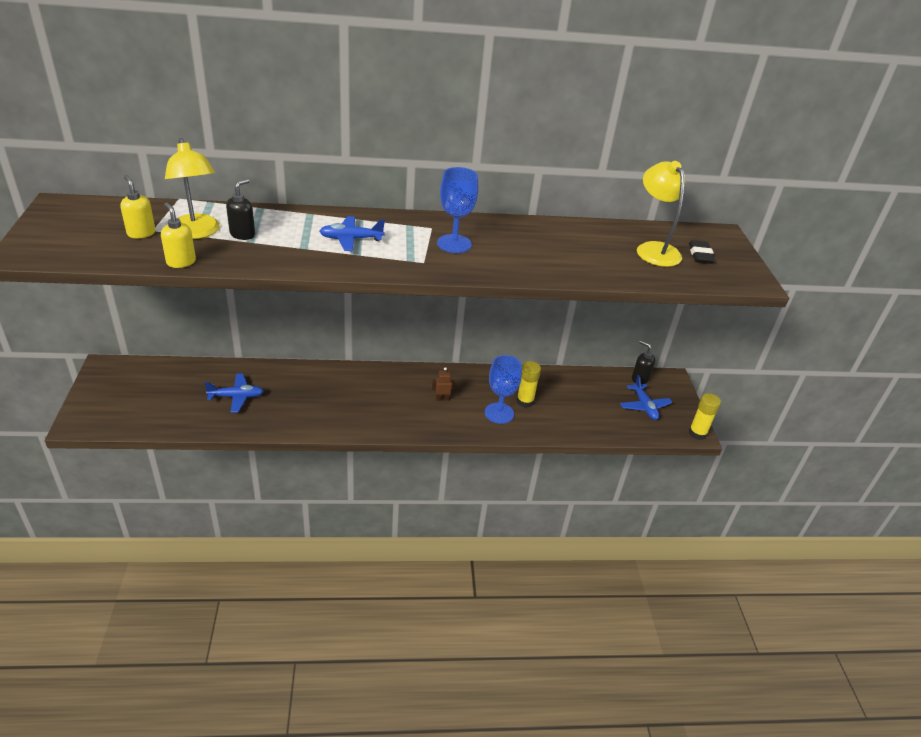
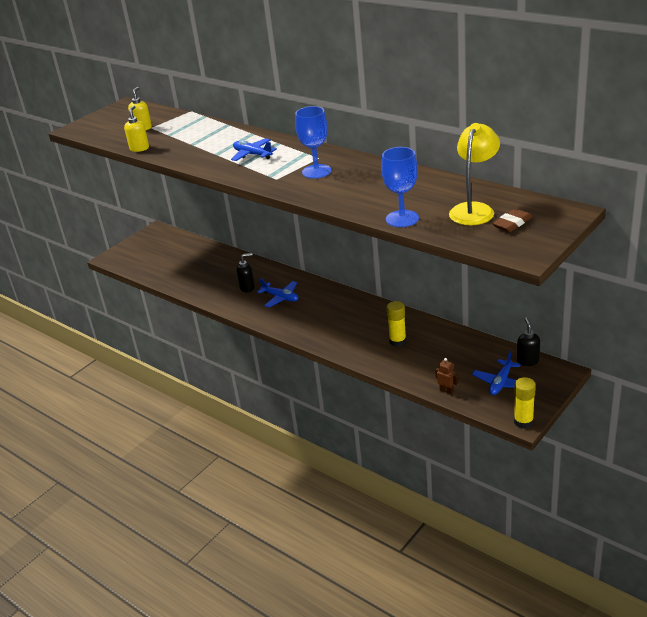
camera: 50 degrees right, 5 degrees down
yellow lamp [165,138,220,239] -> none
blue plane [204,374,264,413] -> blue plane moved to [257,278,299,307]
black soap dispenser [226,179,255,240] -> black soap dispenser moved to [237,253,255,292]
brown robot [432,367,456,401] -> brown robot moved to [435,358,458,394]
blue goblet [485,355,522,424] -> blue goblet moved to [381,147,419,227]
black eraser [689,240,715,264] -> brown eraser [493,209,532,232]

